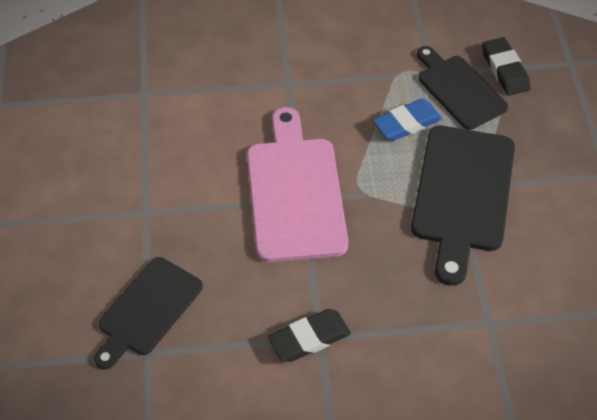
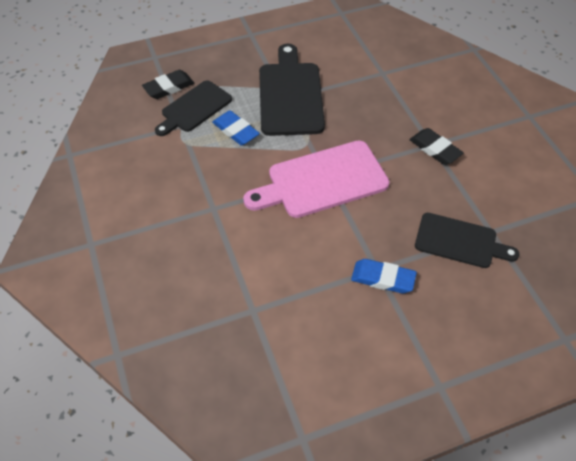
camera: 105 degrees left, 0 degrees up
black cutting board [411,125,515,286] -> black cutting board turned 90 degrees counterclockwise [259,44,325,136]
none -> blue eraser [351,259,417,294]

